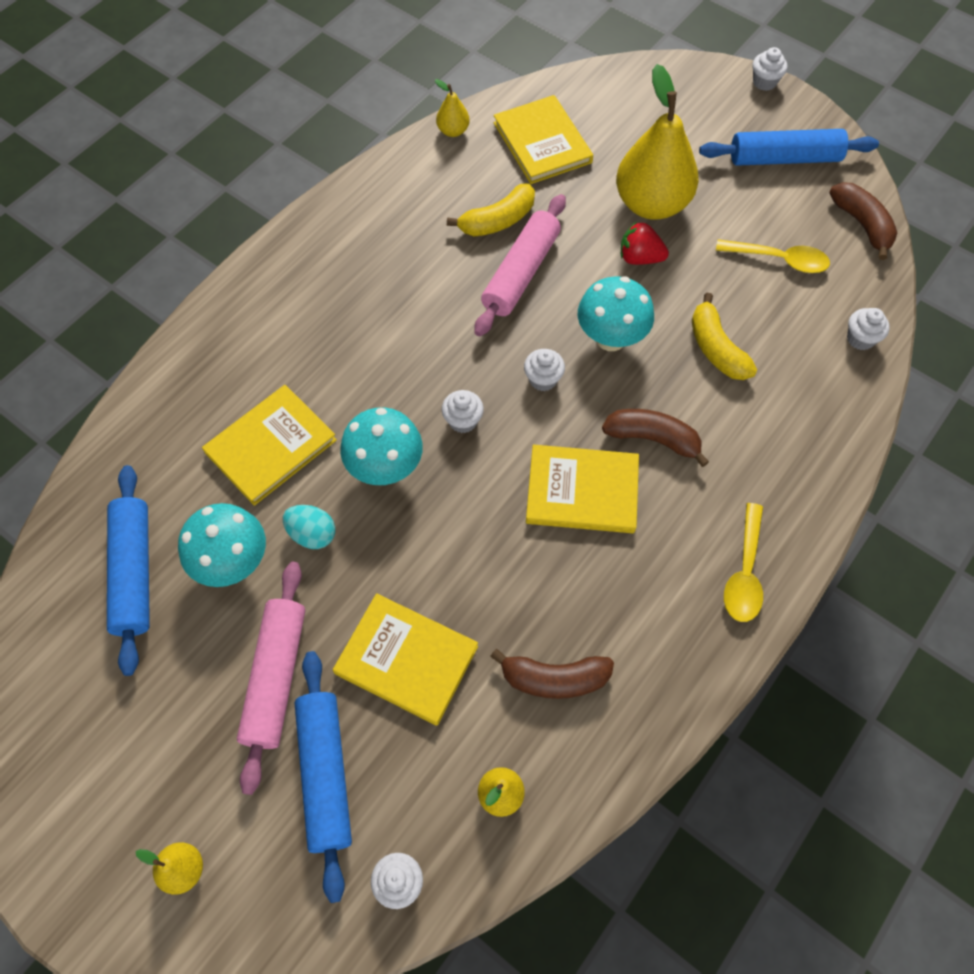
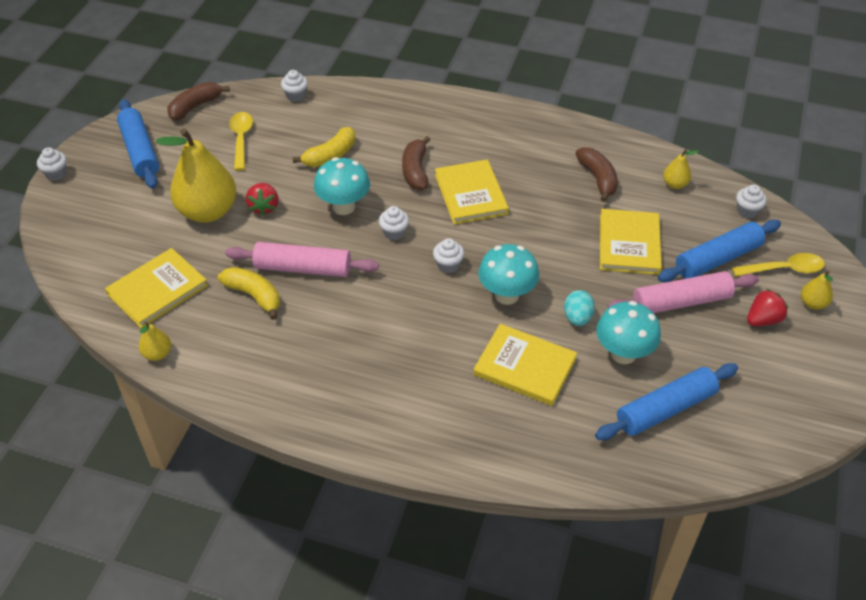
camera: 110 degrees left, 15 degrees down
yellow spoon [724,503,763,622] -> yellow spoon moved to [732,253,825,277]
none -> red strawberry [747,289,788,326]

